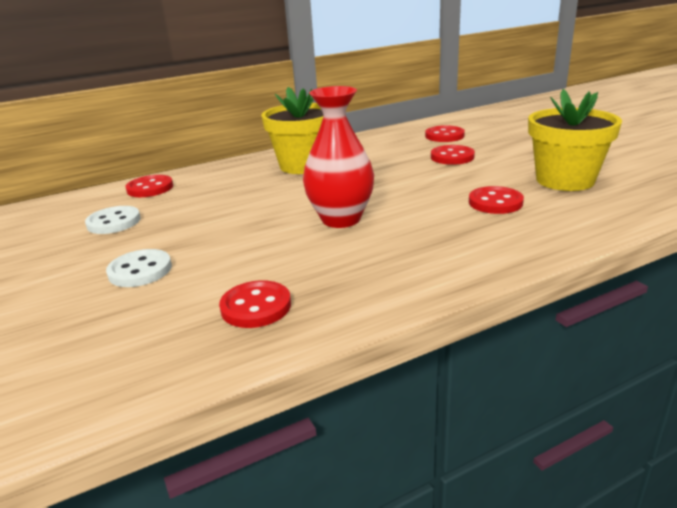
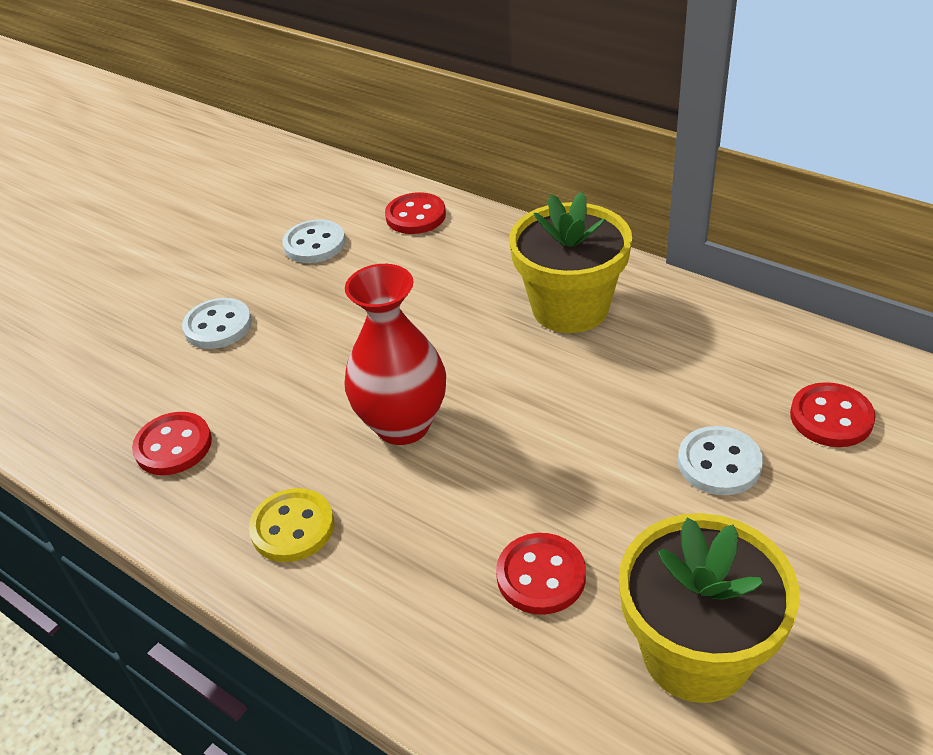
camera: 65 degrees right, 15 degrees up
red button [431,145,475,165] -> white button [678,426,763,495]
none -> yellow button [249,488,334,562]

